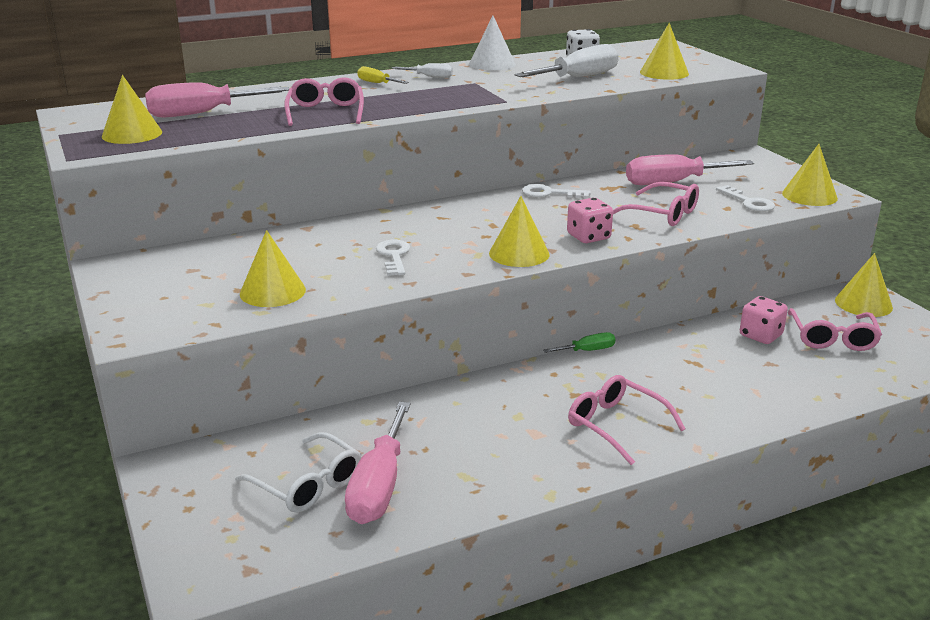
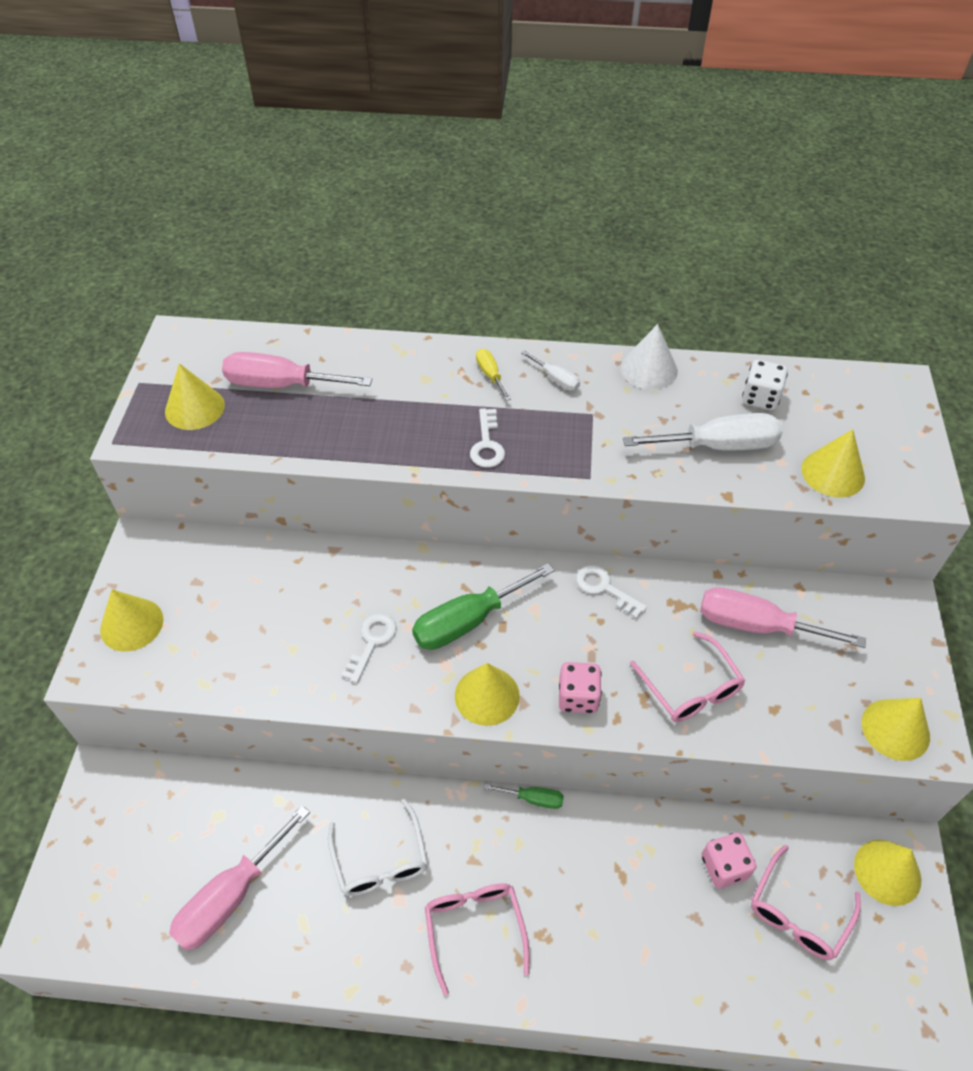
camera: 30 degrees right, 25 degrees up
white glasses [235,432,362,513] -> white glasses moved to [328,800,428,896]
yellow cone [240,230,306,307] -> yellow cone moved to [100,589,163,652]
pink glasses [284,77,364,126] -> none
white key [716,185,775,212] -> white key moved to [470,408,505,468]
none -> green screwdriver [412,563,555,650]

